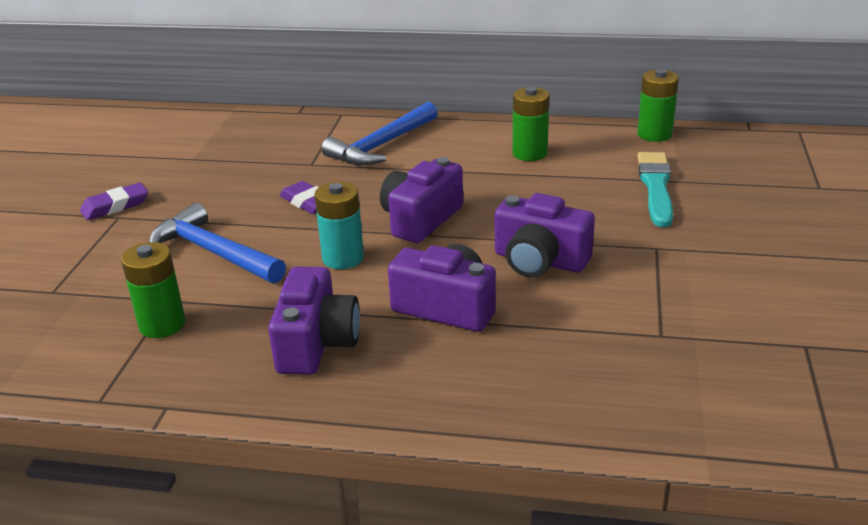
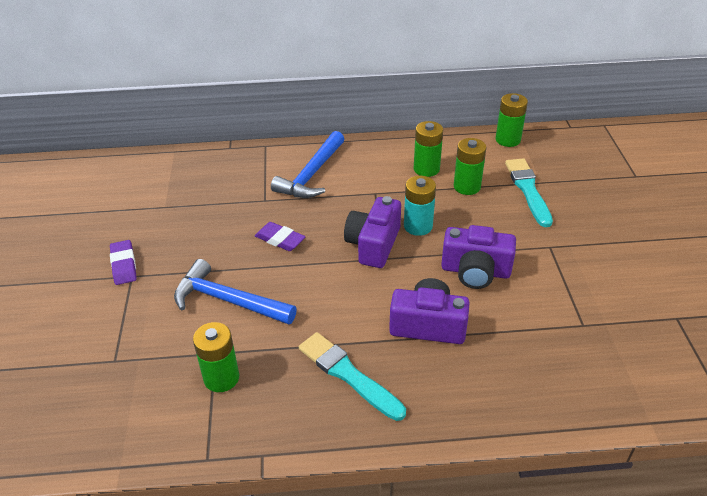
camera: 15 degrees left, 10 degrees up
purple eraser [80,183,148,220] -> purple eraser turned 60 degrees counterclockwise [110,240,137,285]
purple camera [268,267,360,375] -> turquoise brush [299,332,406,421]
turquoise battery [314,182,364,269] -> turquoise battery moved to [404,176,436,236]
none -> green battery [454,138,486,195]

